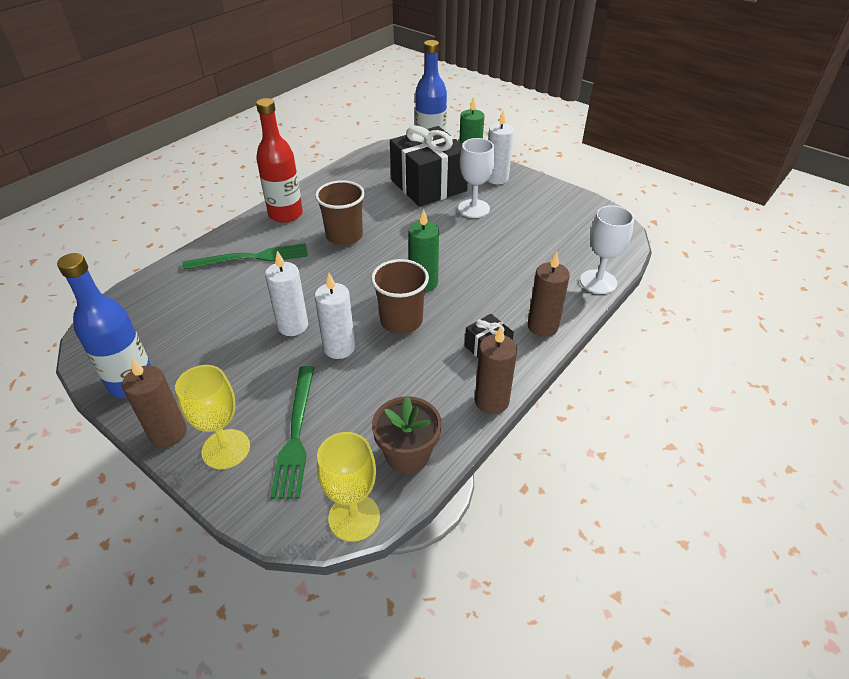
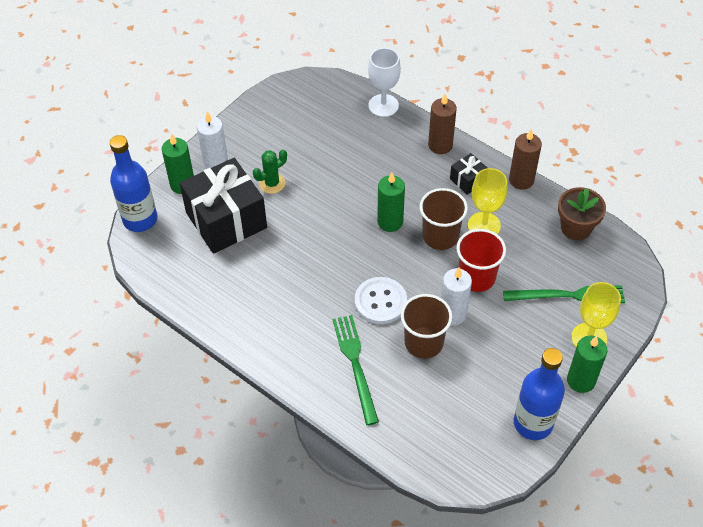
camera: 90 degrees left, 10 degrees up
brown candle [122,359,187,448] -> green candle [567,336,607,393]
red bottle [256,98,303,223] -> none
brown cup [315,180,365,245] -> brown cup moved to [401,294,452,359]
white candle [315,273,355,359] -> red cup [457,229,506,292]
yellow goblet [317,432,380,542] -> yellow goblet moved to [468,168,508,234]
white goblet [458,138,495,218] -> green cactus [253,150,287,194]
none -> white button [355,277,407,324]

